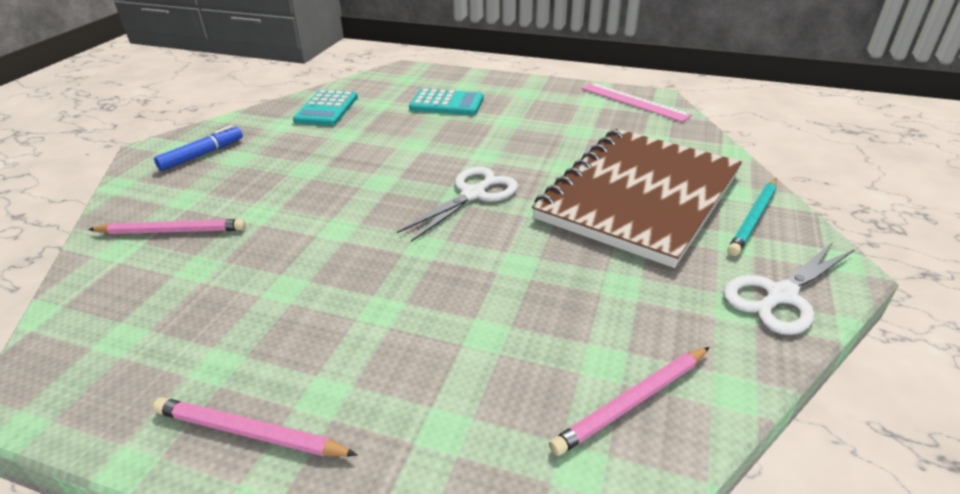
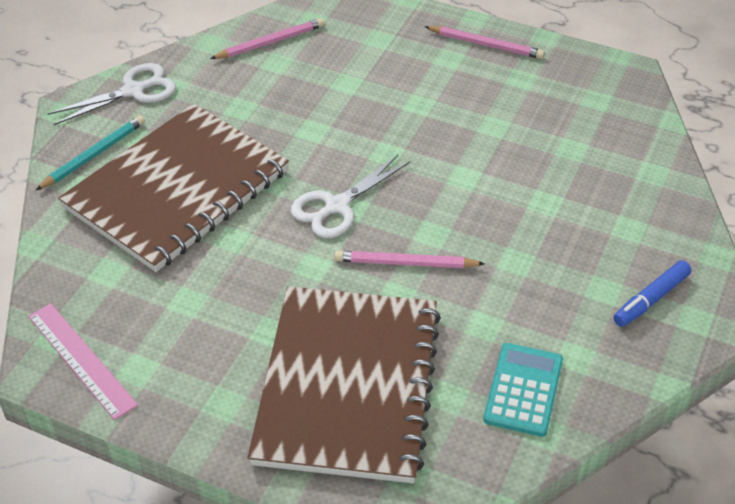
camera: 175 degrees left, 10 degrees up
pink pencil [88,219,246,234] -> pink pencil moved to [334,251,485,268]
turquoise calculator [409,89,484,115] -> brown notebook [248,286,441,483]

